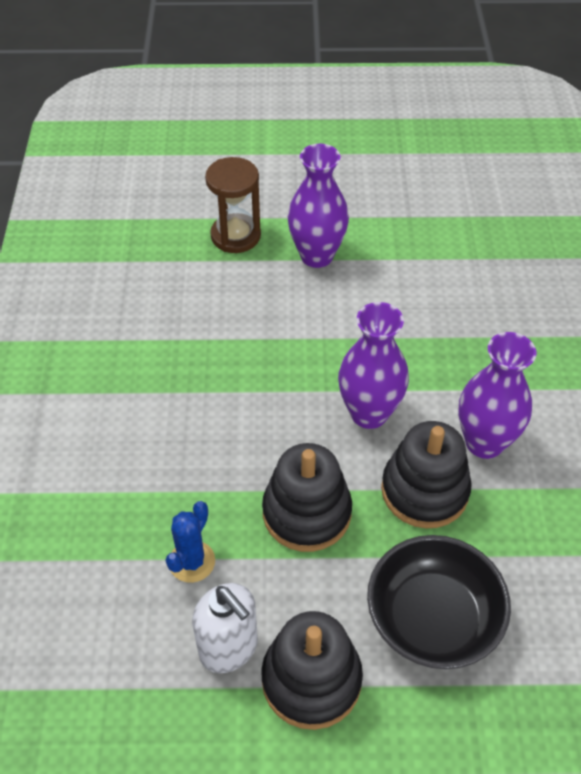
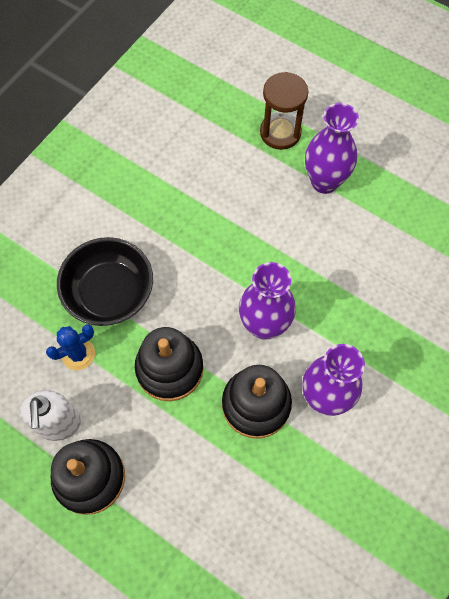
camera: 35 degrees right, 15 degrees up
black bowl [367,535,511,669] -> black bowl moved to [57,237,153,326]

